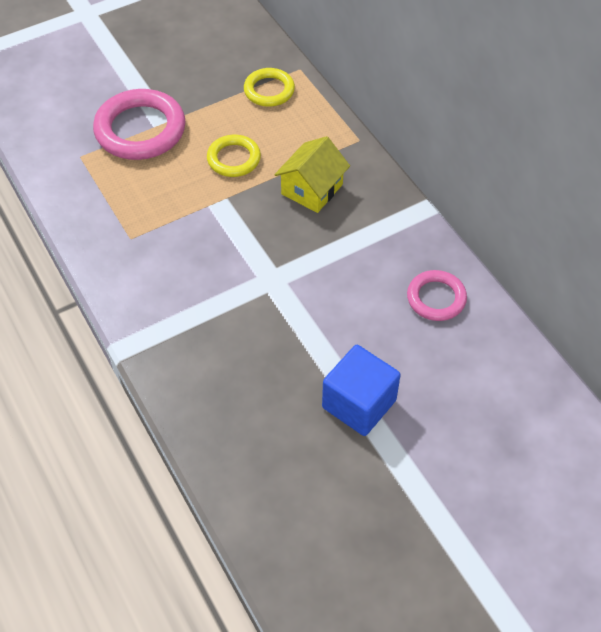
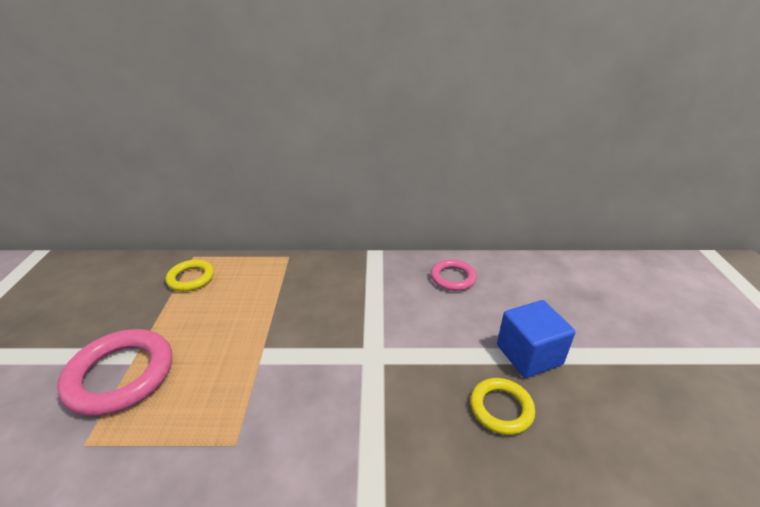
camera: 60 degrees left, 20 degrees down
yellow ring [207,134,261,177] -> yellow ring moved to [470,378,535,435]
yellow house [274,136,350,213] -> none

